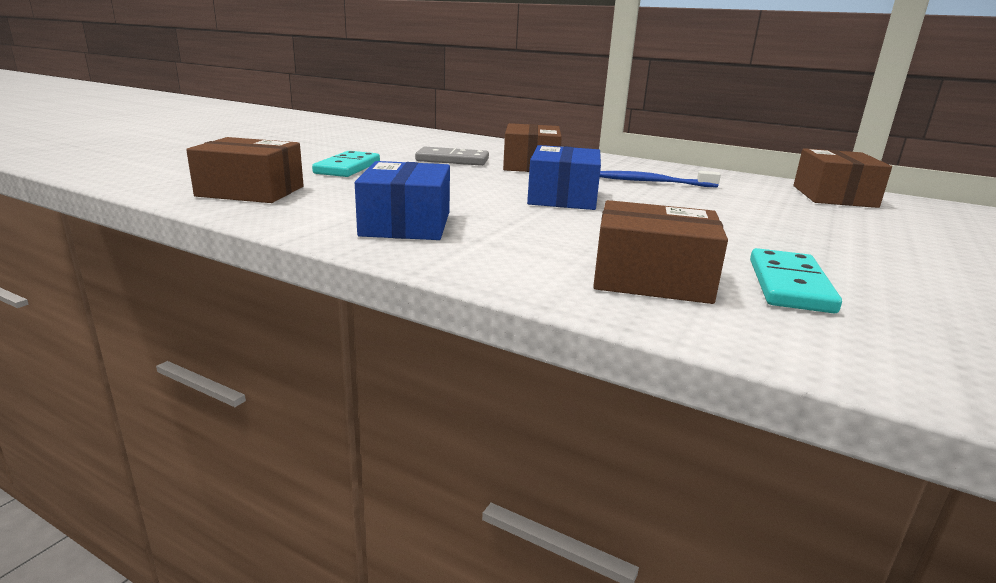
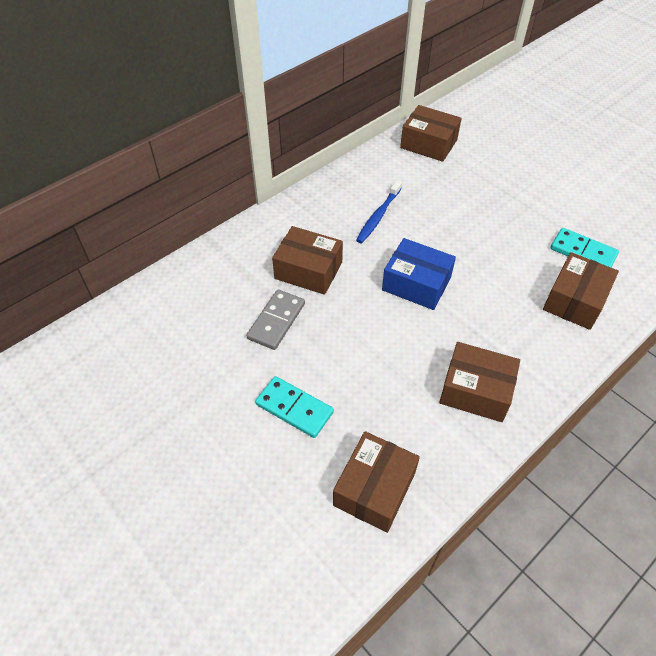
camera: 70 degrees left, 30 degrees up
blue box [355,161,450,240] -> brown box [439,342,520,422]

